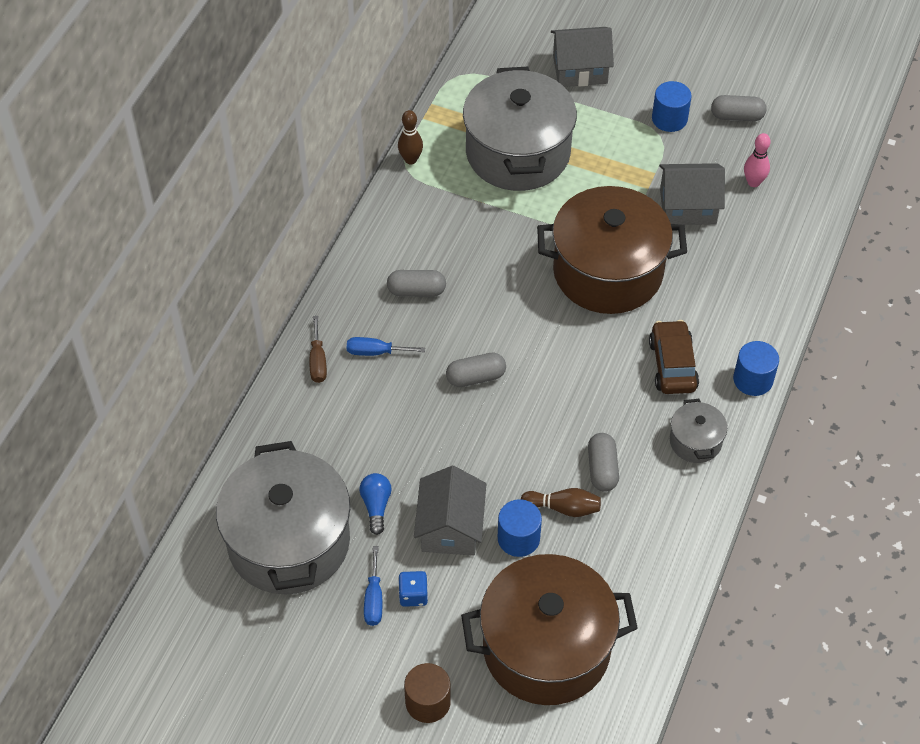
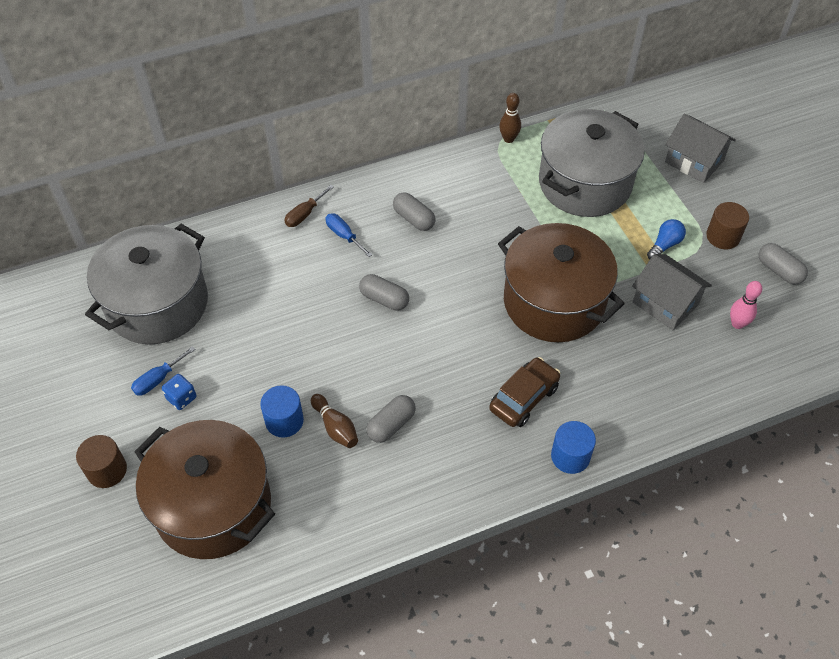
camera: 45 degrees right, 0 degrees up
blue light bulb [360,473,392,535] -> blue light bulb moved to [647,219,686,259]
grey house [414,466,486,556] -> none
blue cylinder [652,81,692,132] -> brown cylinder [706,202,749,249]
grey pot [670,399,727,463] -> none

